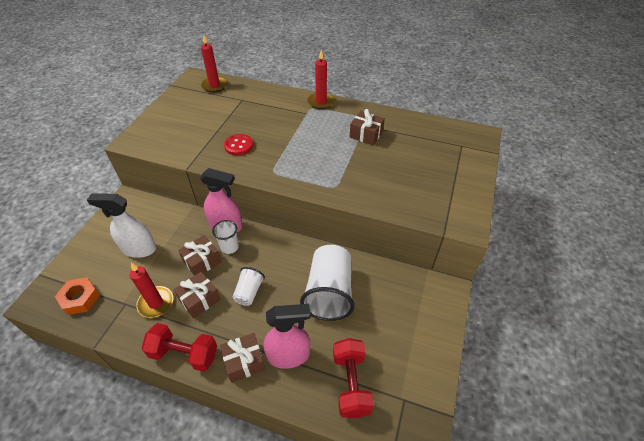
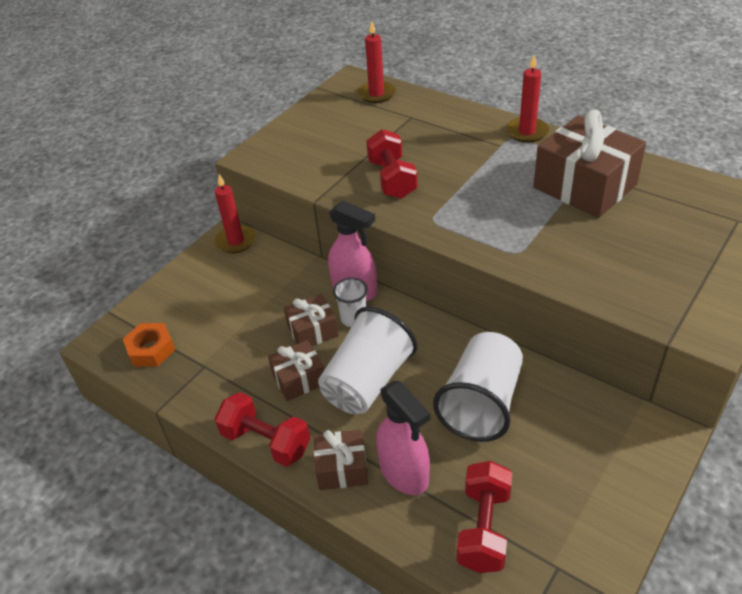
camera: 20 degrees right, 5 degrees down
white spray bottle [87,193,156,258] -> none
red candle [130,263,173,318] -> red candle moved to [215,174,256,253]
red button [224,134,253,155] -> red dumbbell [366,129,418,199]
white cup [233,267,265,306] -> white cup [318,307,418,414], size x1.96
pink spray bottle [263,304,311,369] -> pink spray bottle turned 45 degrees clockwise [376,381,430,495]
brown gift [350,109,385,146] -> brown gift [533,109,646,218], size x1.90

